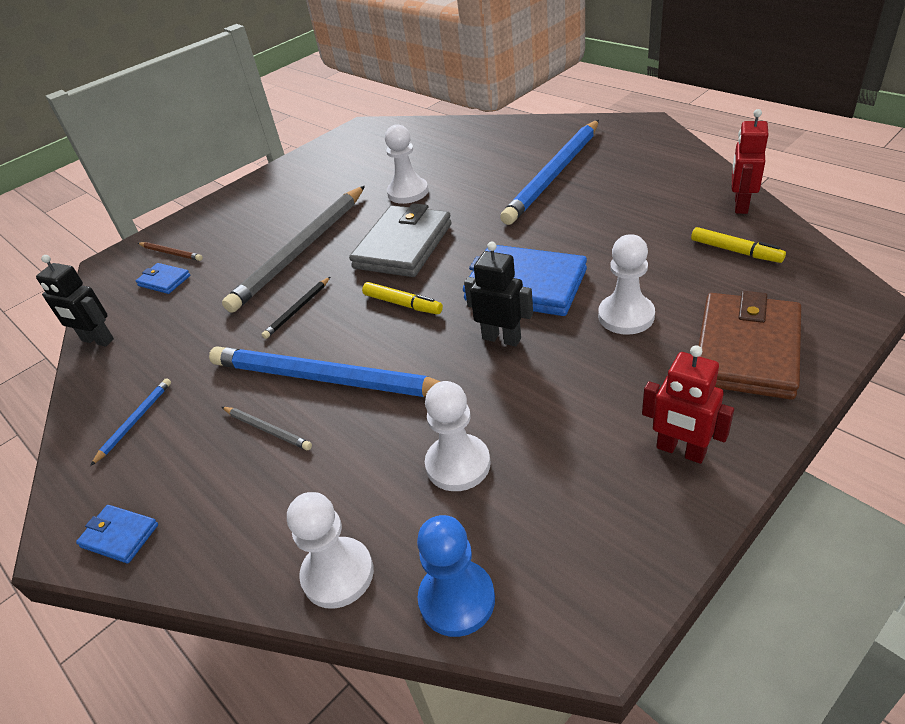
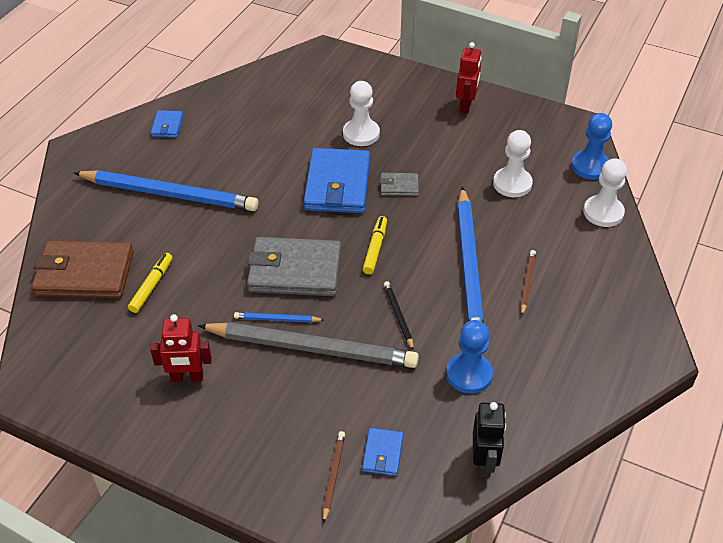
camera: 115 degrees left, 5 degrees up
blue wallet [76,505,158,564] -> blue wallet moved to [151,110,183,138]
blue pencil [90,378,171,466] -> blue pencil moved to [234,312,324,323]
grey pencil [222,407,312,450] -> brown pencil [521,250,536,315]
black pencil [262,277,330,339] -> black pencil turned 120 degrees counterclockwise [384,281,414,351]
white pawn [385,124,428,204] -> none
black robot [464,242,533,347] -> grey wallet [380,173,419,196]
yellow marker [691,227,786,263] -> yellow marker moved to [128,253,173,313]
brown wallet [699,291,801,400] -> brown wallet moved to [31,240,134,298]
red robot [732,109,768,214] -> red robot moved to [150,314,212,382]
none -> blue pawn [446,320,493,394]

